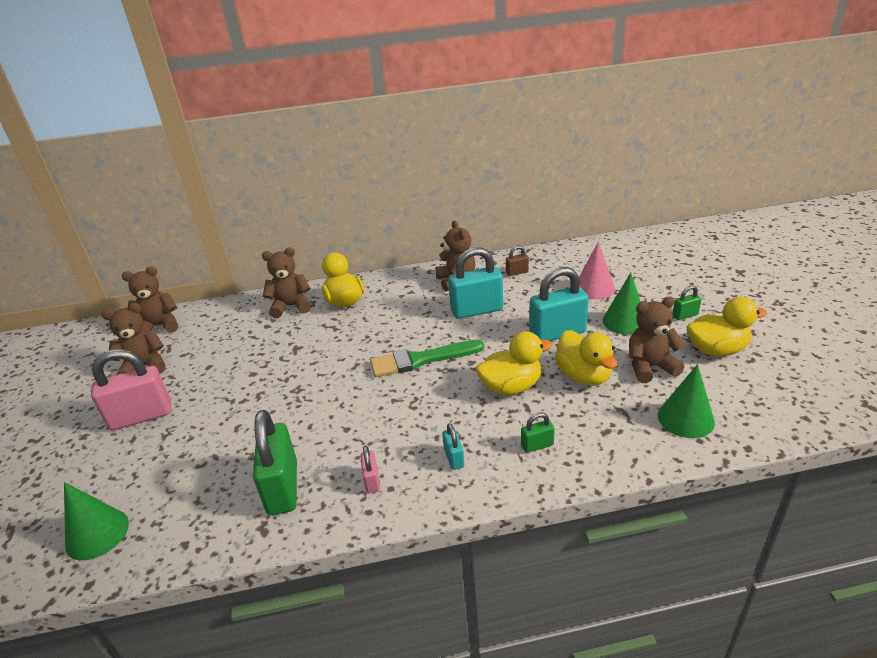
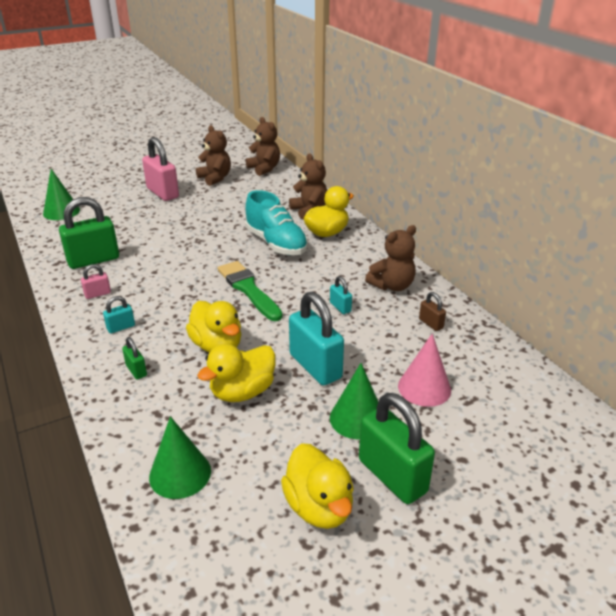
camera: 70 degrees right, 0 degrees up
turquoise padlock [448,247,503,319] -> turquoise padlock [330,276,352,314], size x0.47
brown teddy bear [629,297,685,383] -> none
green padlock [672,285,702,320] -> green padlock [359,393,435,504], size x2.14
none -> turquoise shoe [245,190,308,255]

